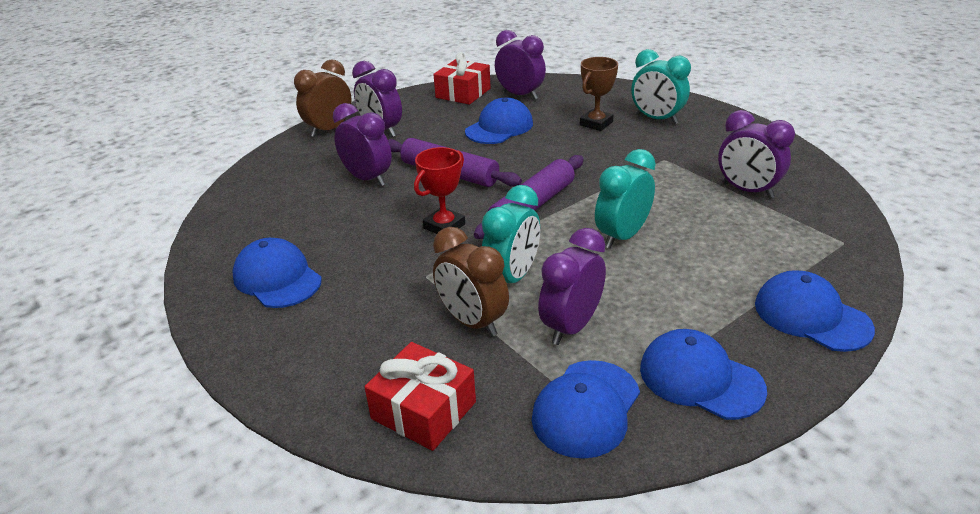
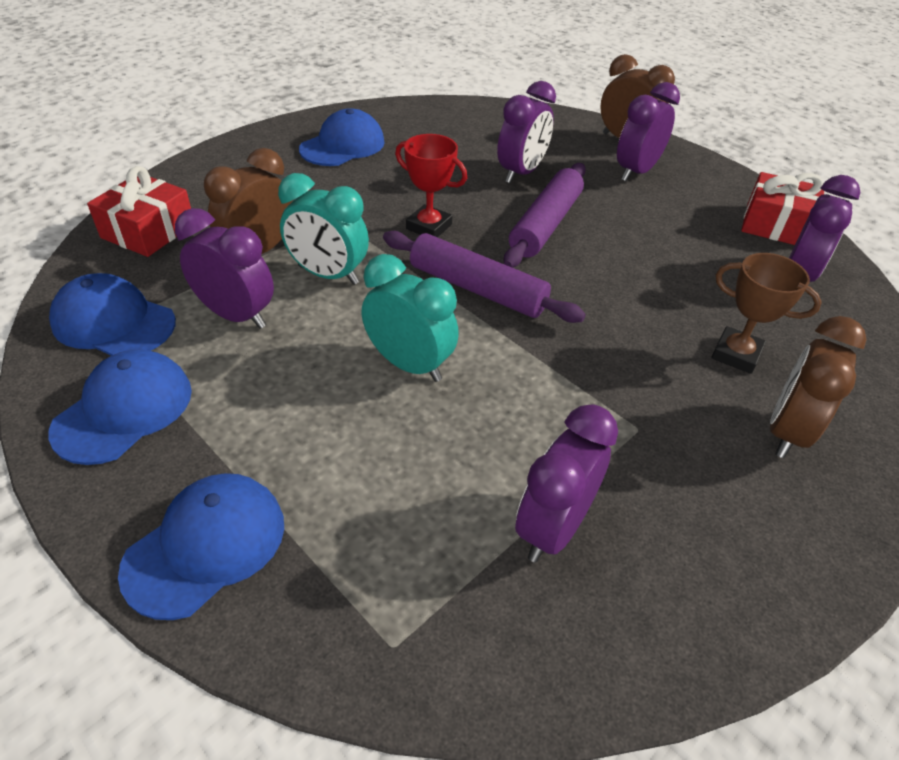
camera: 80 degrees right, 10 degrees up
blue cap [465,98,533,144] -> none
turquoise clock [631,49,691,124] -> brown clock [770,316,866,458]

